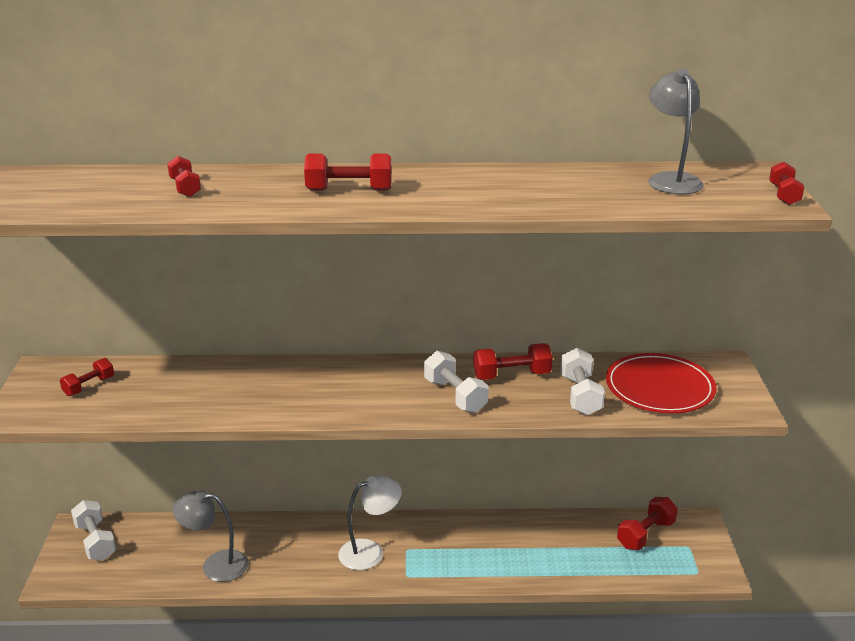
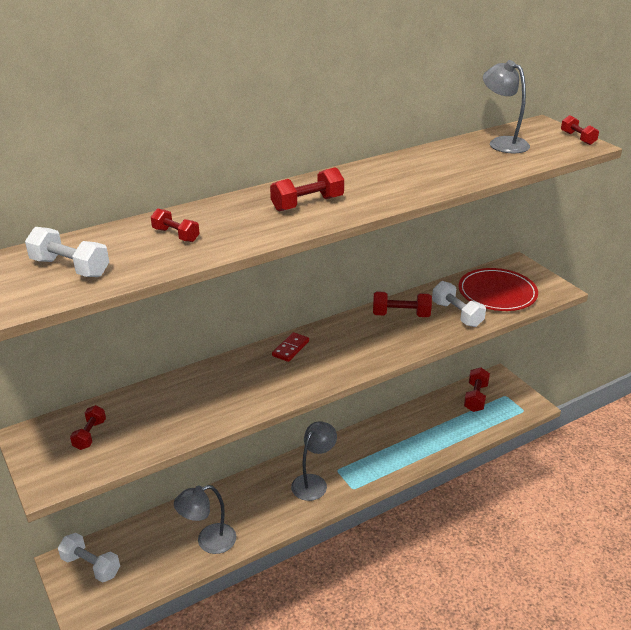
camera: 30 degrees left, 5 degrees up
white lamp [338,476,402,570] -> grey lamp [291,421,337,501]
white dumbbell [424,351,488,413] -> white dumbbell moved to [25,227,109,277]
red dumbbell [473,343,552,380] -> red dumbbell turned 45 degrees clockwise [373,291,432,317]
none -> red domino [272,332,309,362]

